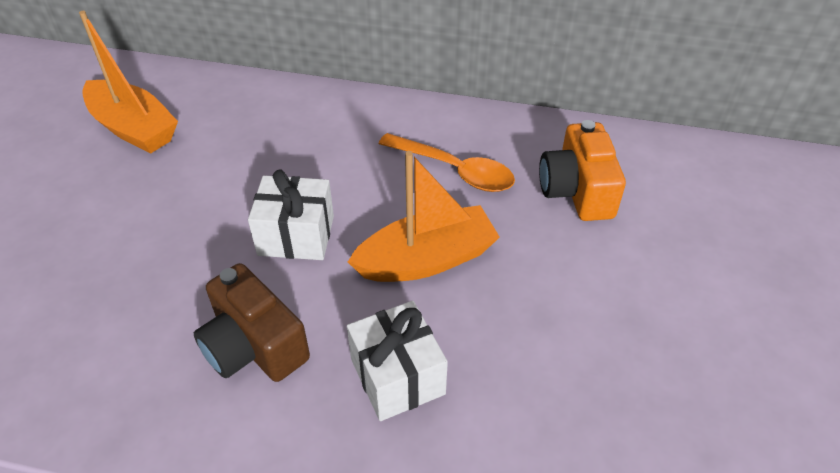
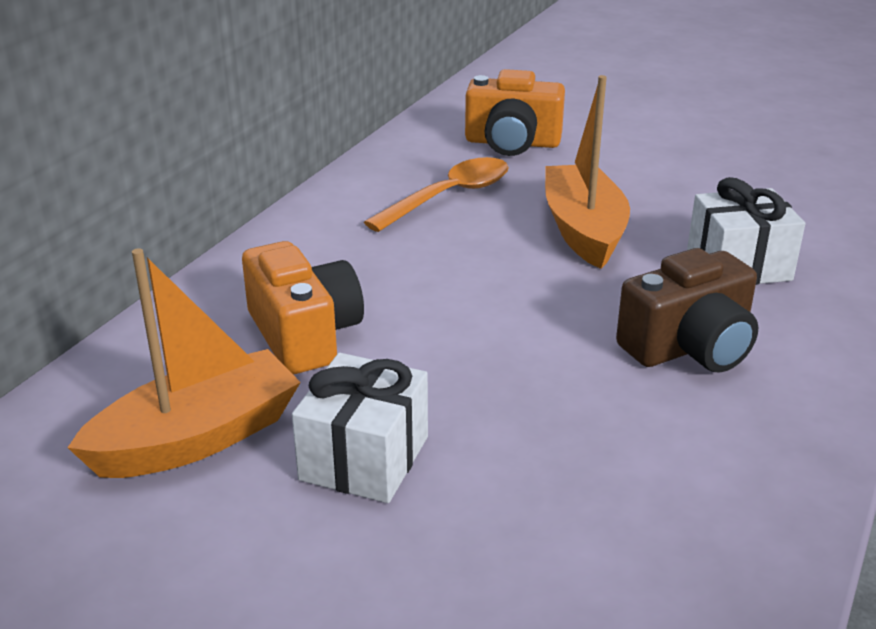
camera: 75 degrees left, 15 degrees down
white gift [248,169,334,260] -> white gift moved to [292,353,428,503]
none -> orange camera [242,241,364,374]

